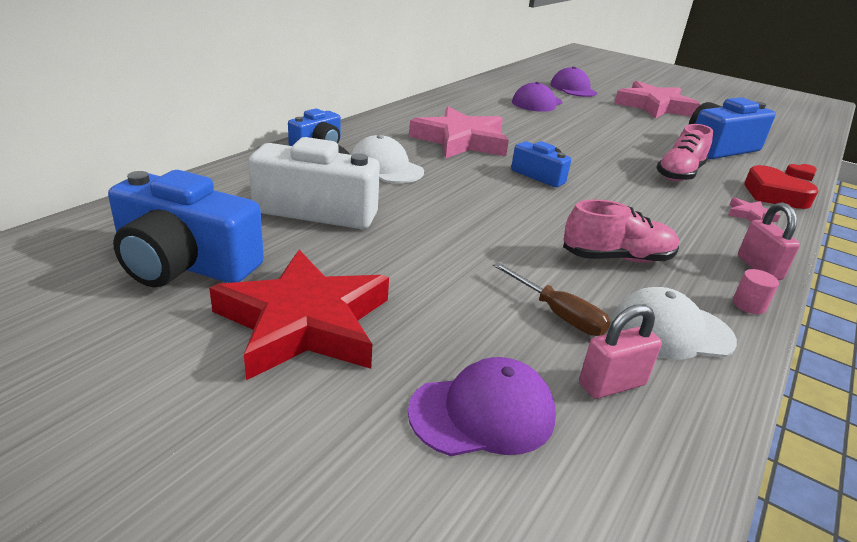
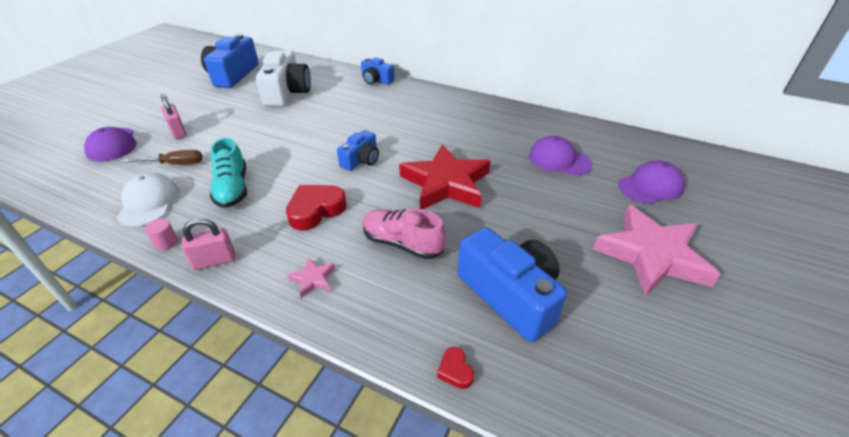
camera: 85 degrees right, 10 degrees up
red star [209,250,389,380] -> red star moved to [399,144,491,209]
white cap [350,135,424,183] -> none
pink star [409,107,509,158] -> none
brown screwdriver [493,262,610,336] -> brown screwdriver turned 135 degrees counterclockwise [123,150,202,165]
pink shoe [563,199,679,263] -> turquoise shoe [210,138,247,208]
pink padlock [579,304,662,399] -> pink padlock moved to [161,94,187,139]
red heart [744,165,818,209] -> red heart moved to [286,185,347,231]

